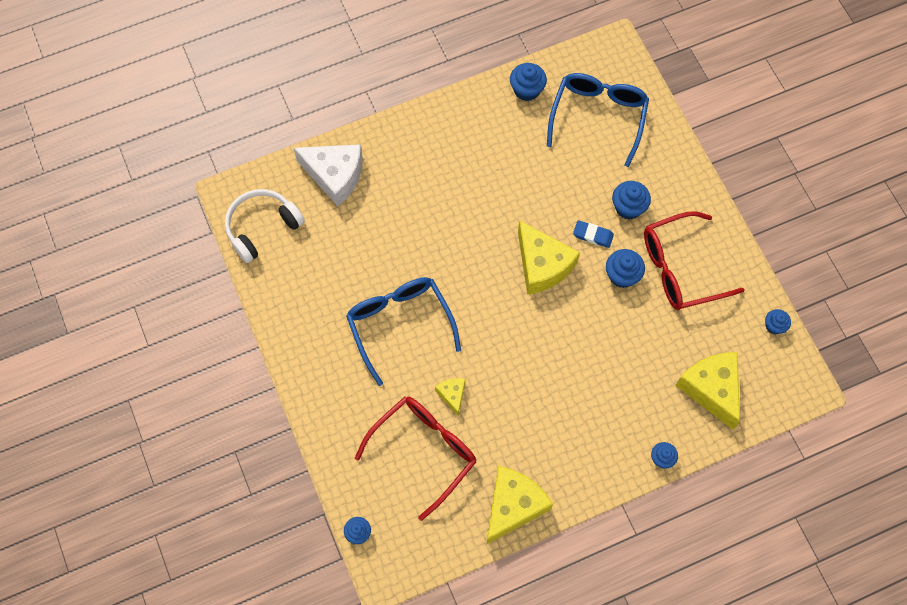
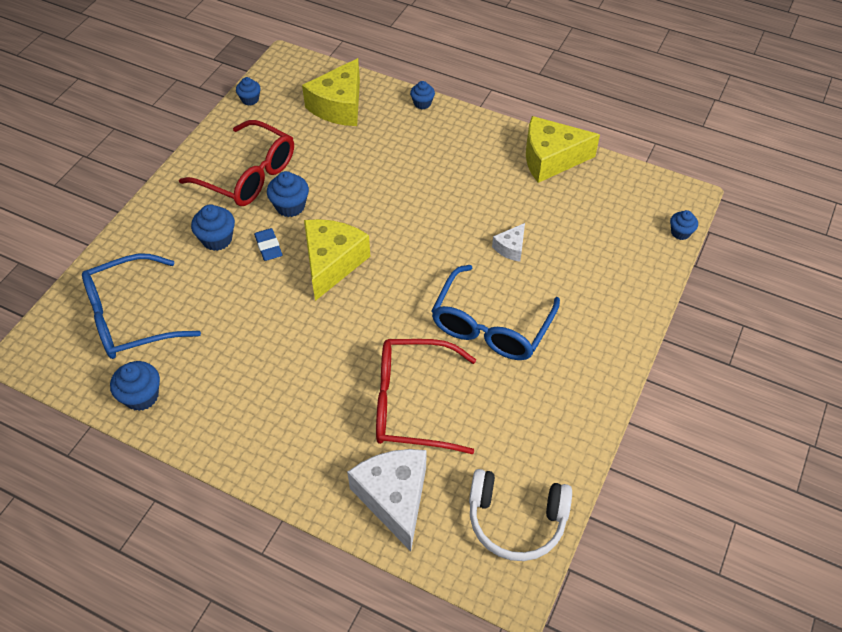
camera: 130 degrees left, 15 degrees down
red glasses [355,396,476,521] -> red glasses moved to [376,339,476,454]
yellow cheese [435,378,465,416] -> white cheese [492,223,525,262]

